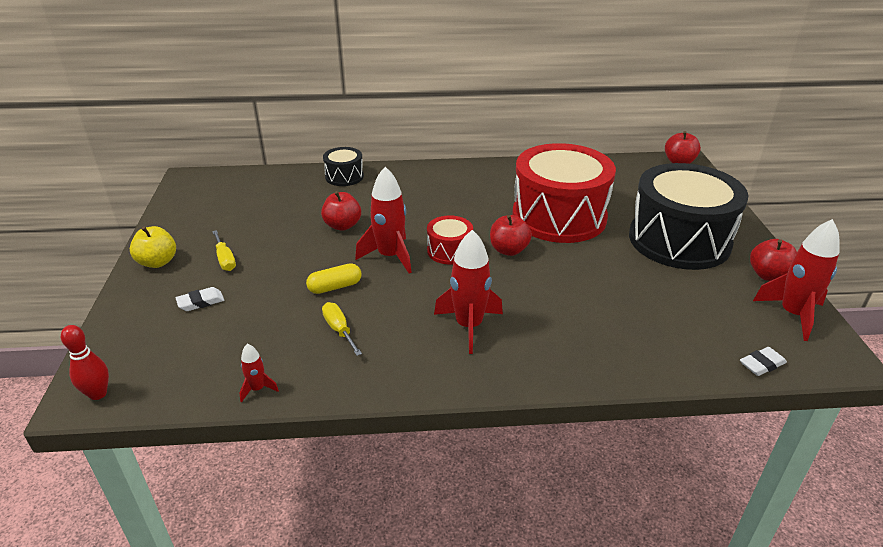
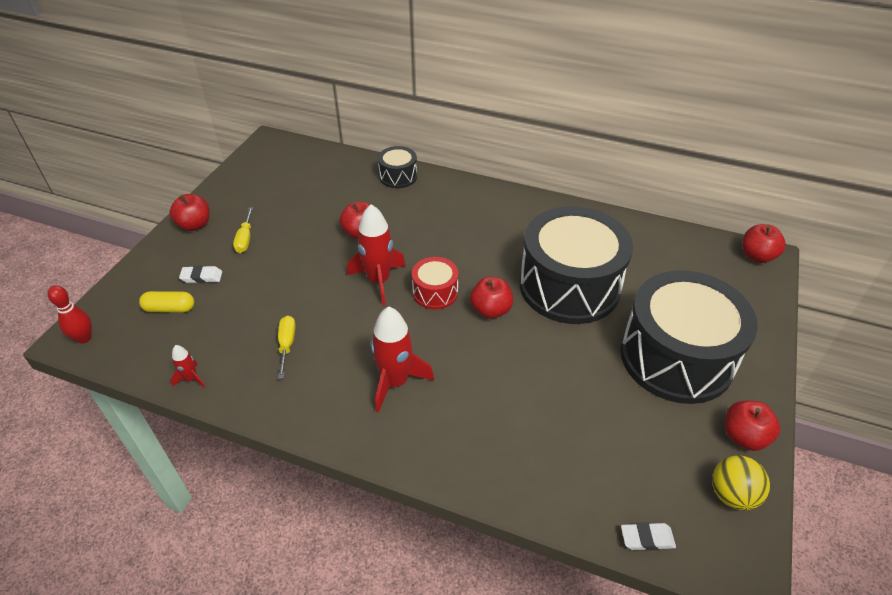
camera: 25 degrees right, 10 degrees up
yellow apple [130,226,176,268] -> red apple [170,194,210,231]
yellow capsule [306,263,362,294] -> yellow capsule moved to [139,291,194,313]
red drum [512,143,616,243] -> black drum [520,206,633,324]
red rocket [753,219,839,341] -> yellow ball [712,456,770,510]

